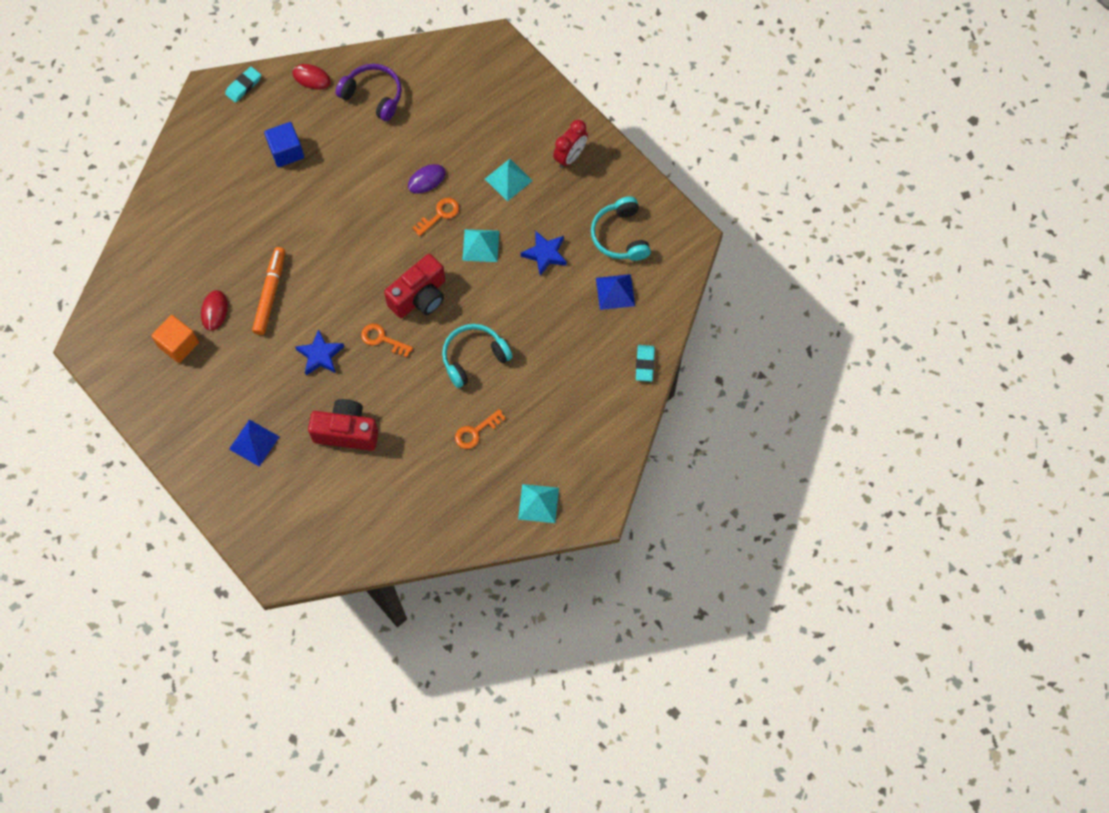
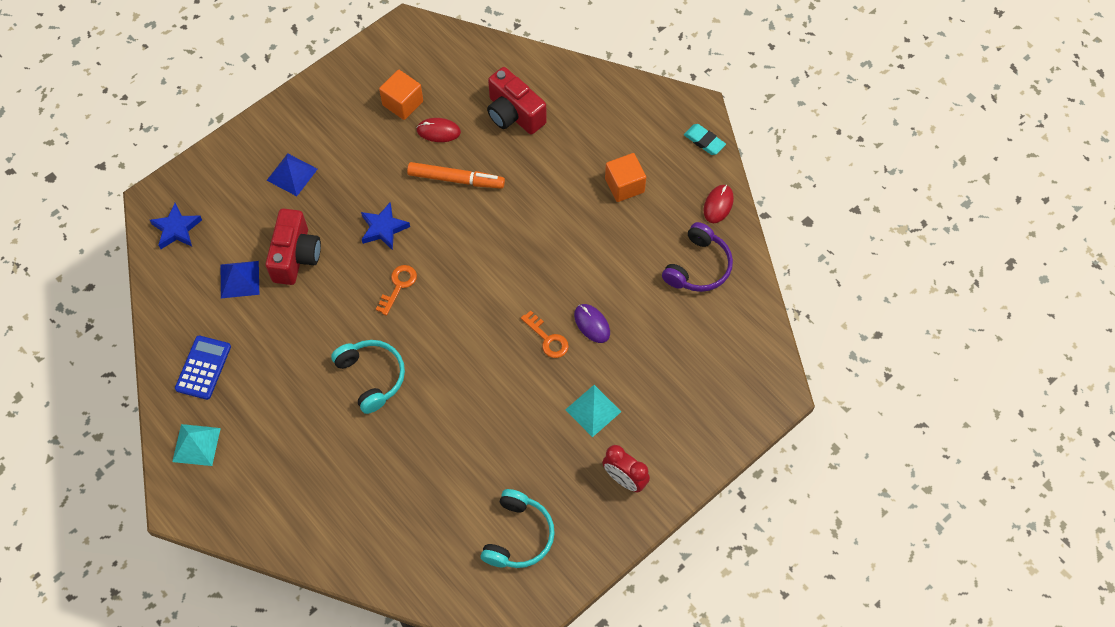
camera: 90 degrees right, 5 degrees down
blue cube [264,122,304,167] -> orange cube [605,153,646,202]
red camera [384,254,445,318] -> red camera moved to [487,67,547,134]
orange key [455,409,506,449] -> none
turquoise pyramid [462,229,499,262] -> none
blue star [521,230,567,276] -> blue star moved to [150,203,202,249]
turquoise headphones [591,197,651,261] -> turquoise headphones turned 120 degrees clockwise [481,489,555,568]
blue pyramid [596,274,635,310] -> blue pyramid moved to [221,261,259,298]
turquoise eraser [636,345,655,382] -> none
none -> blue calculator [175,336,231,400]

